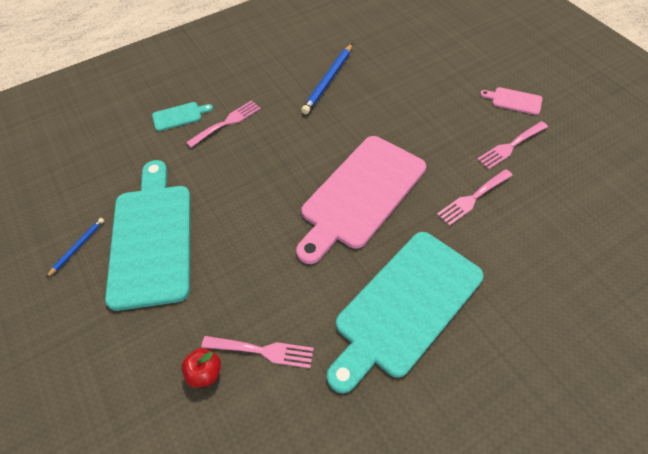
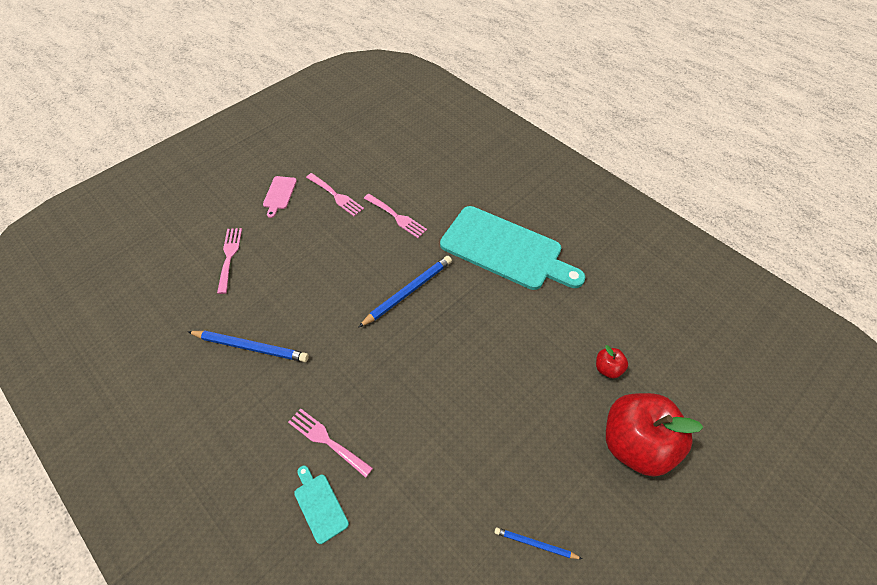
camera: 105 degrees left, 0 degrees up
turquoise cutting board [105,160,191,311] -> none
pink fork [201,336,314,368] -> pink fork moved to [217,228,242,294]
pink cutting board [296,136,426,264] -> blue pencil [358,256,452,328]
none -> red apple [606,393,703,477]

